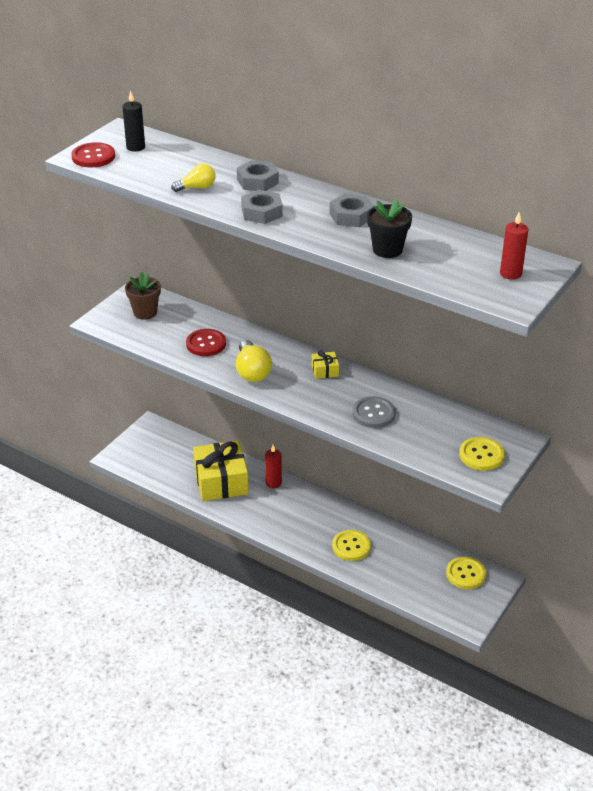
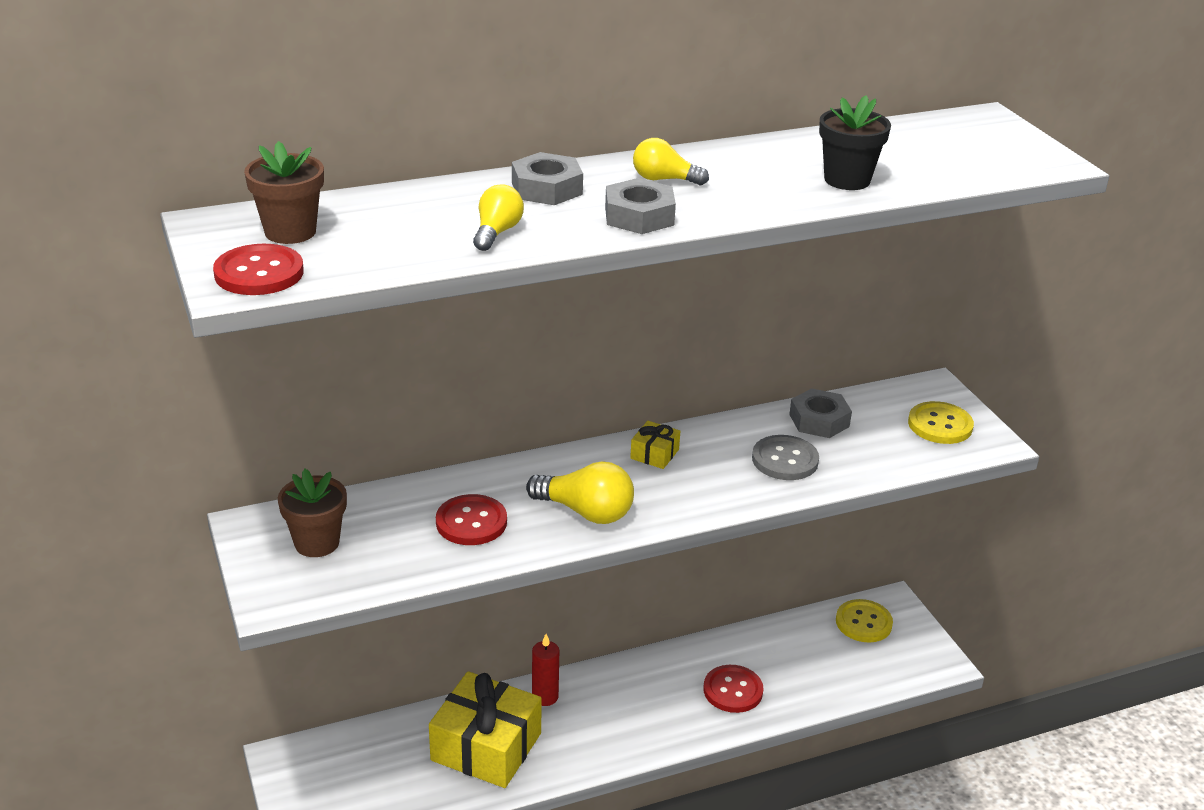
camera: 55 degrees left, 5 degrees down
black candle [122,90,145,152] -> brown flower pot [244,141,324,244]
grey nut [330,194,374,227] -> grey nut moved to [789,388,852,438]
yellow button [332,530,371,561] -> red button [703,665,763,713]
red candle [500,212,528,280] -> none
none -> yellow light bulb [633,138,709,185]

